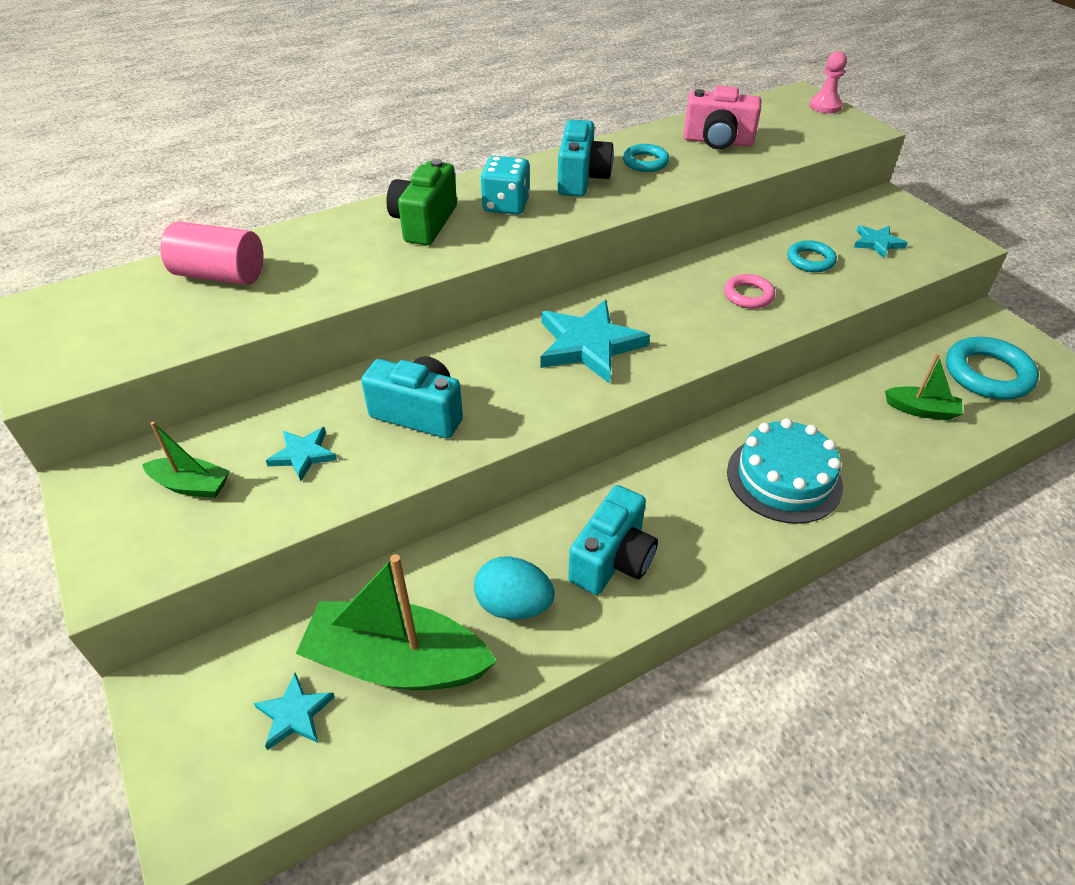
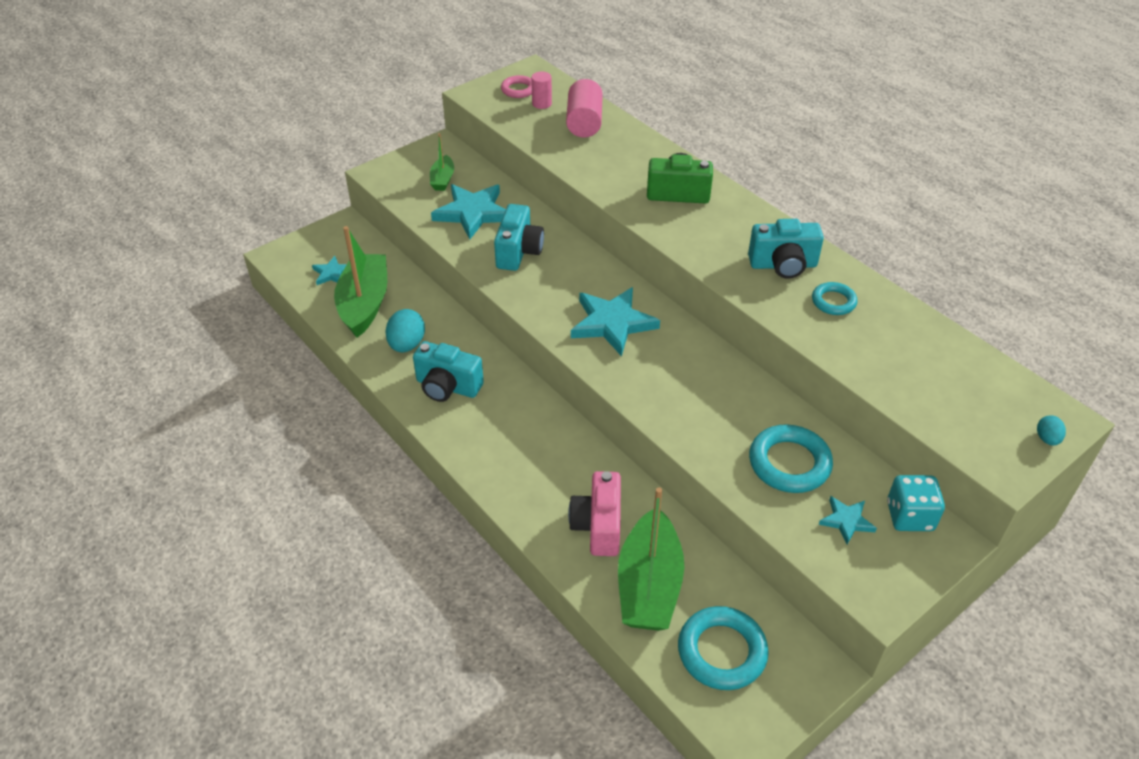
camera: 80 degrees right, 0 degrees up
turquoise star [266,427,337,481] -> turquoise star [431,184,506,239], size x1.92
turquoise dice [480,156,530,215] -> turquoise dice moved to [887,475,945,531]
pink camera [683,85,762,149] -> pink camera moved to [568,471,621,556]
pink ring [724,274,775,309] -> pink ring moved to [501,75,532,98]
turquoise cake [727,418,843,524] -> none
turquoise ring [787,240,837,272] -> turquoise ring [749,424,833,493], size x1.71
pink pawn [809,51,847,113] -> turquoise egg [1037,415,1066,446]
green boat [885,354,963,421] -> green boat [618,487,685,631], size x2.01
none -> pink cylinder [531,72,552,109]

